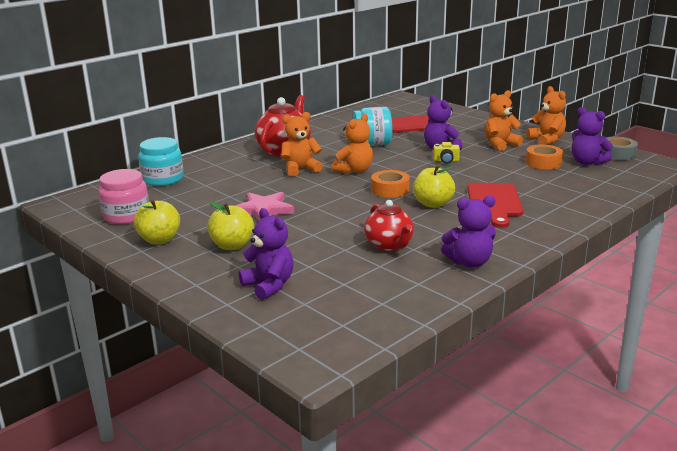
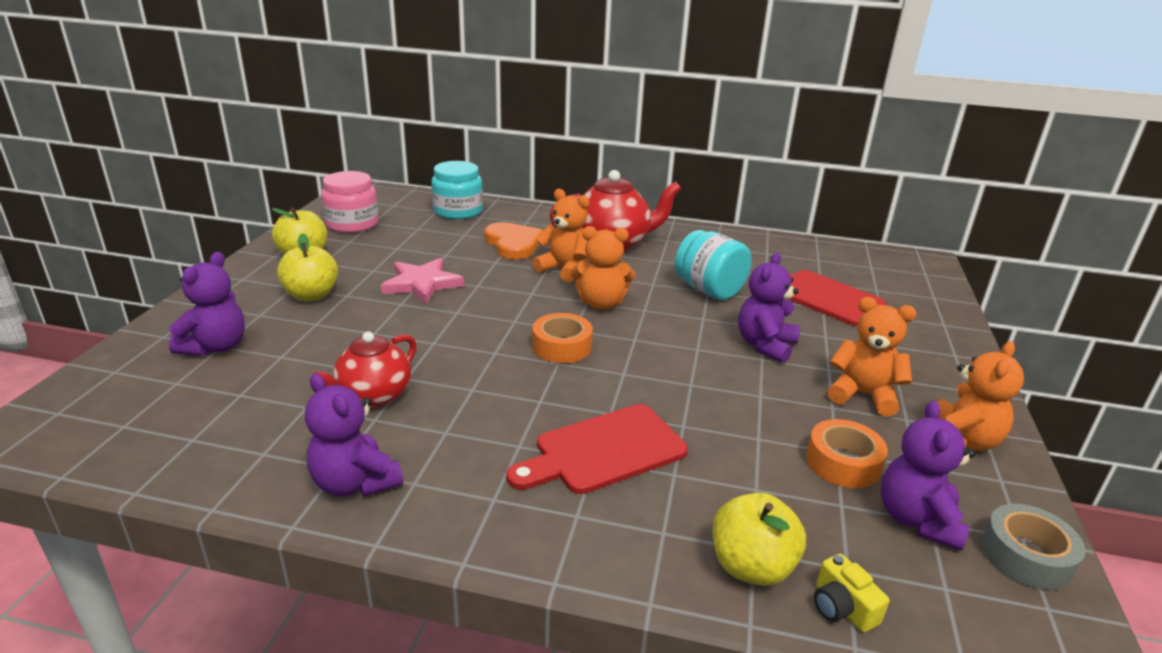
camera: 55 degrees right, 5 degrees up
yellow apple [413,165,455,208] -> yellow apple moved to [712,493,806,586]
yellow camera [433,142,460,164] -> yellow camera moved to [814,554,889,632]
none -> orange heart [484,222,543,259]

